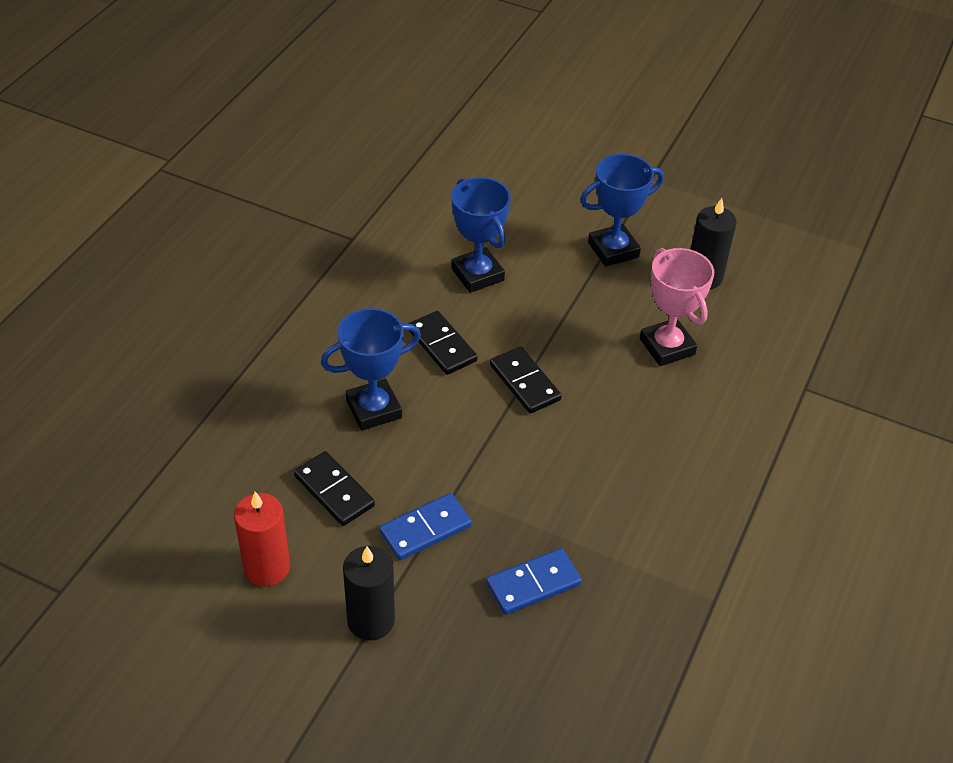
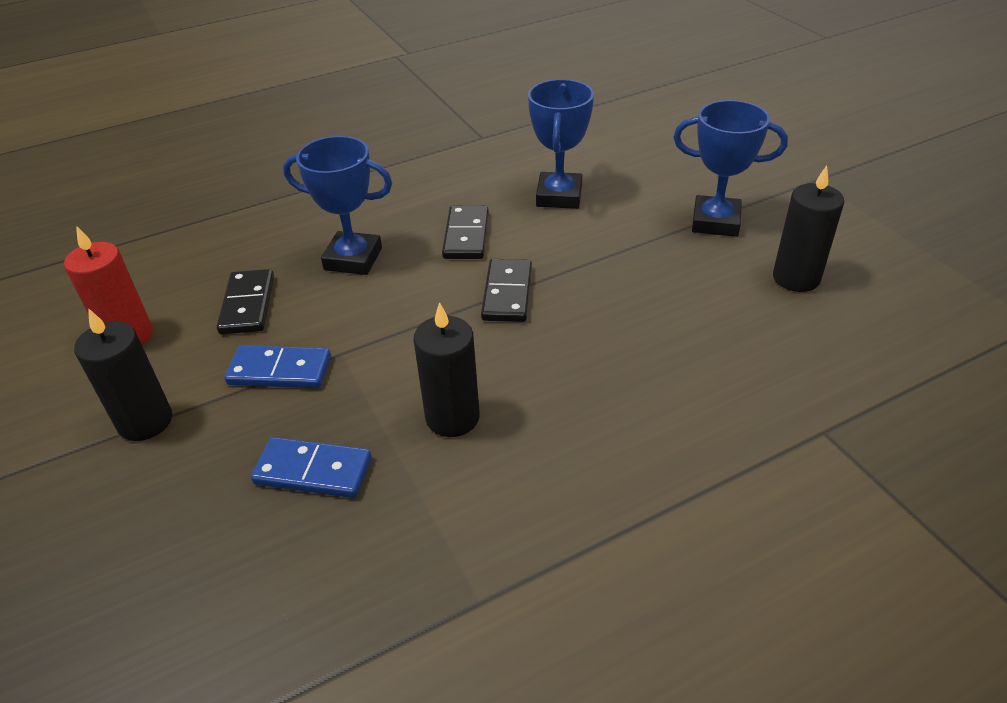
camera: 40 degrees right, 5 degrees down
pink trophy [640,248,714,366] -> none
none -> black candle [414,302,480,437]

